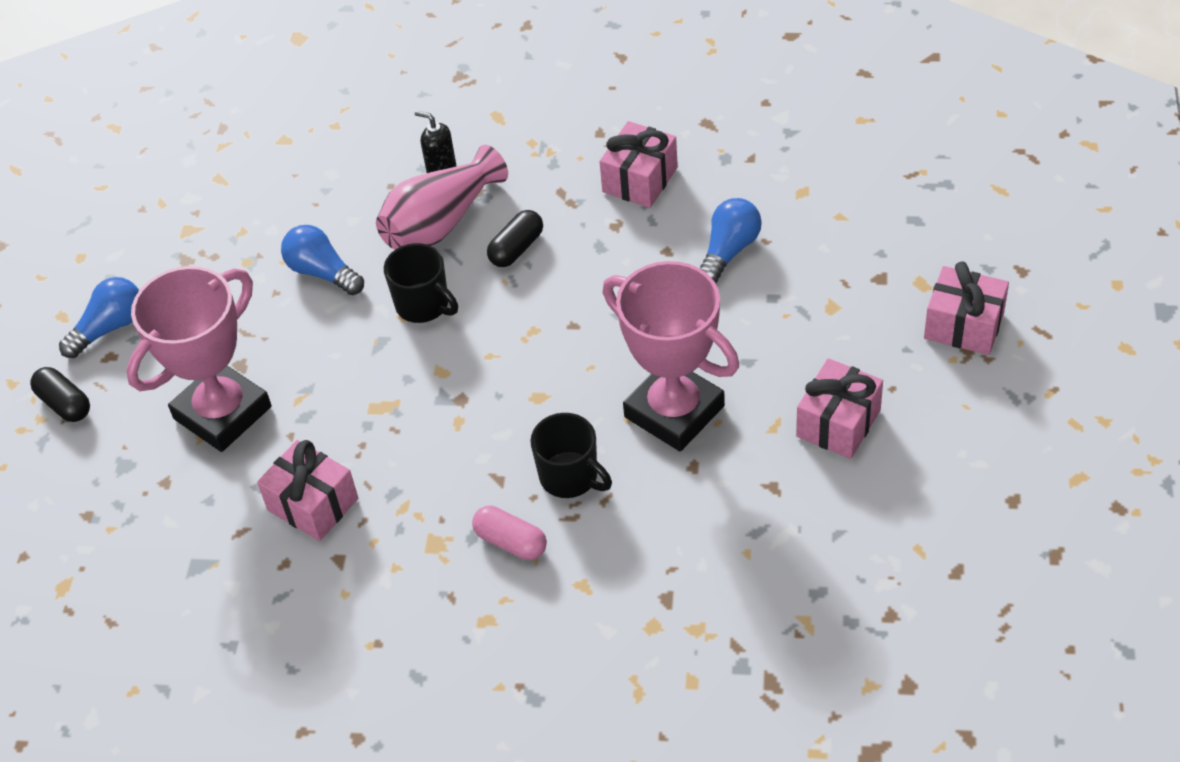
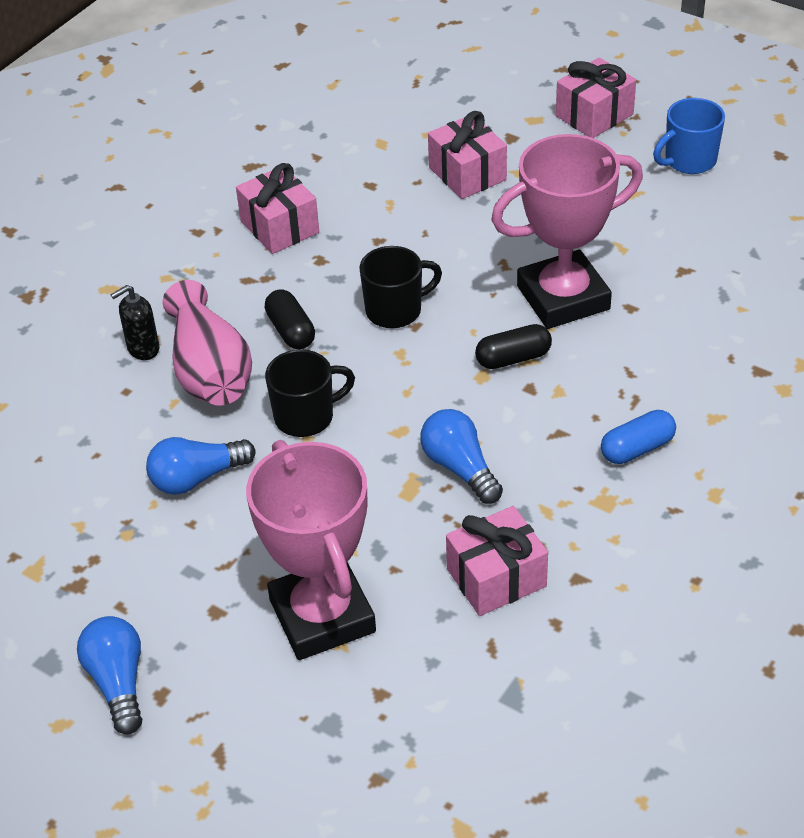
camera: 65 degrees left, 5 degrees down
black capsule [30,367,90,422] -> black capsule moved to [475,324,552,369]
pink capsule [472,505,547,560] -> blue capsule [601,410,676,464]
black mug [530,413,612,498] -> black mug moved to [359,246,442,328]
blue light bulb [700,198,762,283] -> blue light bulb moved to [420,409,503,504]
pink gift [796,358,883,459] -> pink gift moved to [428,111,507,199]
none -> blue mug [653,98,725,174]

